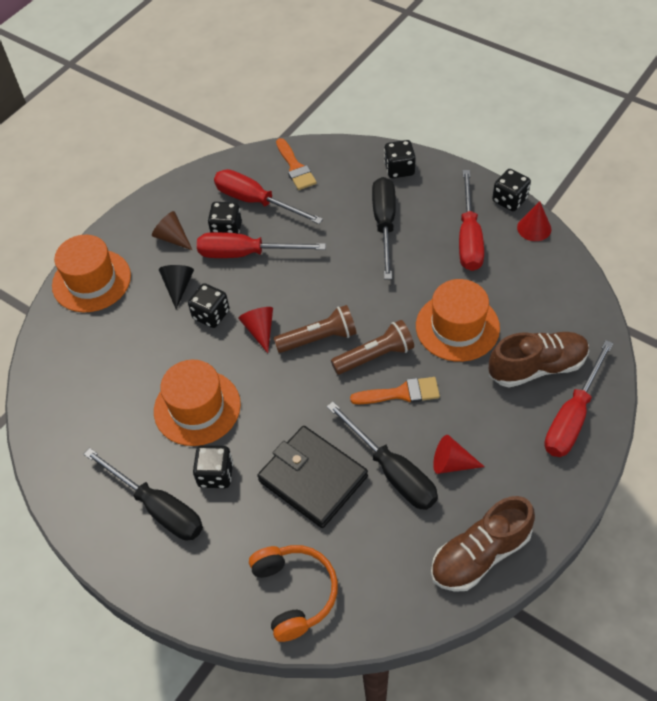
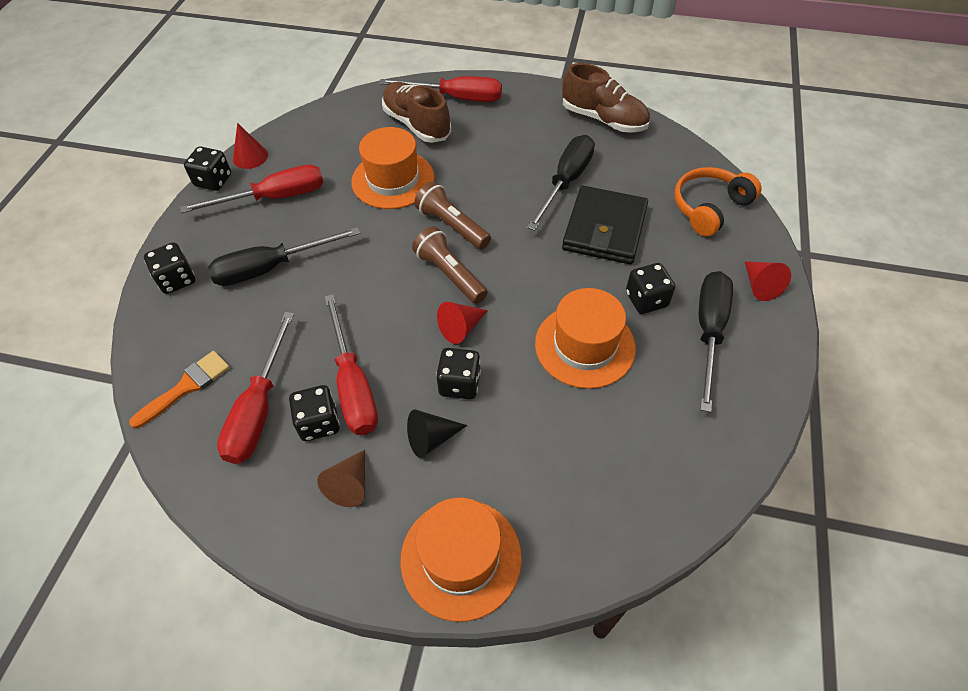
camera: 115 degrees left, 0 degrees up
orange brush [350,377,440,404] -> none
red cone [433,435,485,474] -> red cone moved to [745,261,791,301]

